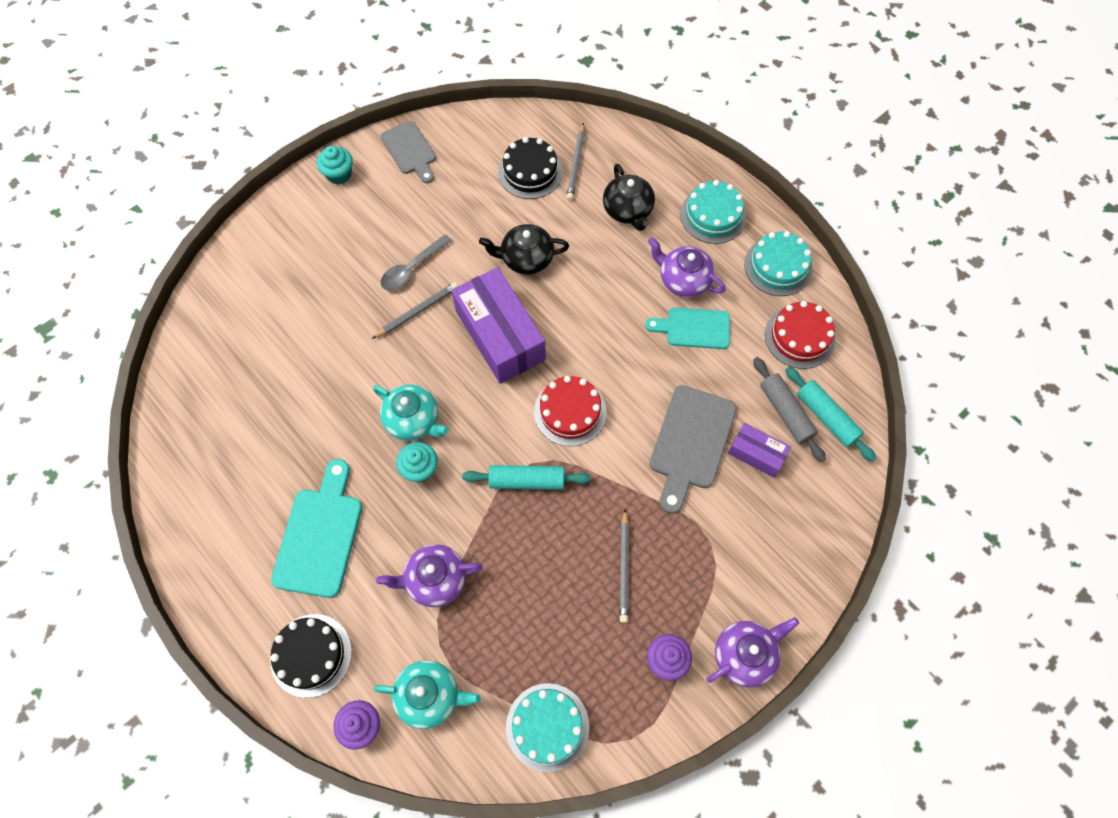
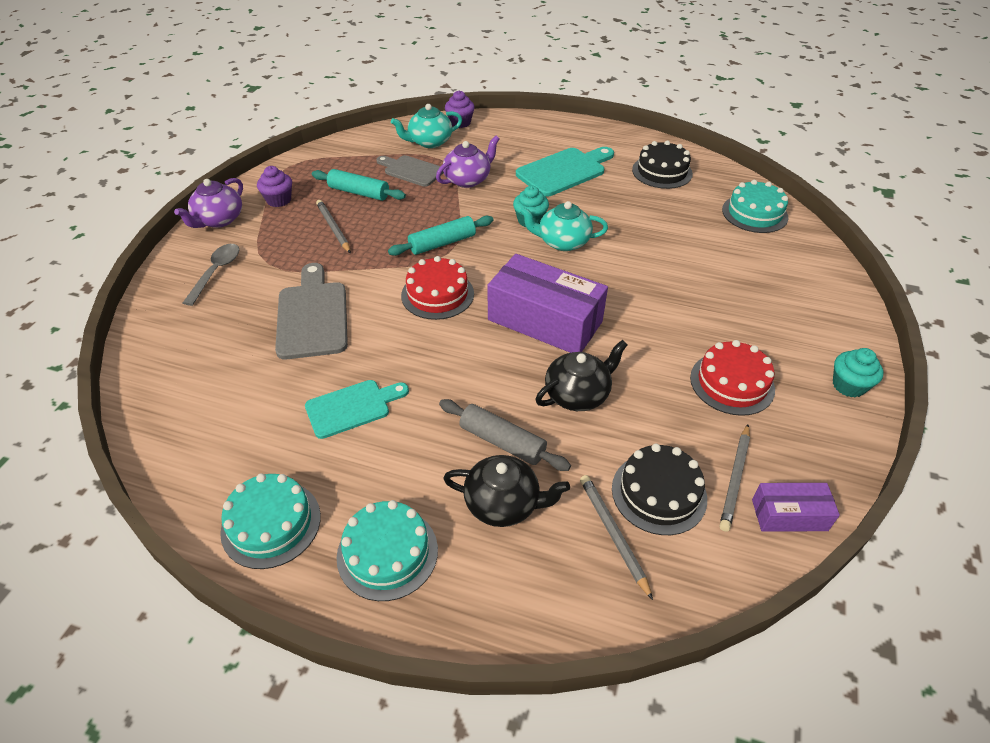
camera: 150 degrees right, 20 degrees down
black cake [270,614,352,698] -> black cake moved to [632,141,693,189]
turquoise cutting board [271,459,362,598] -> turquoise cutting board turned 105 degrees counterclockwise [516,147,614,197]
grey pencil [372,282,458,339] -> grey pencil moved to [720,424,750,532]
grey cutting board [380,121,436,183] -> grey cutting board moved to [376,155,443,187]
grey spoon [381,234,452,291] -> grey spoon moved to [183,244,239,306]
turquoise cake [506,683,589,772] -> turquoise cake moved to [722,180,789,233]
black teapot [603,164,655,231] -> black teapot turned 150 degrees clockwise [443,455,570,527]
purple teapot [648,237,726,297] -> none
purple box [728,423,791,477] -> purple box moved to [752,483,840,531]
grey rolling pin [753,357,826,462] -> grey rolling pin moved to [439,399,571,471]
red cake [765,301,835,369] -> red cake moved to [690,340,775,416]
turquoise rolling pin [785,367,876,462] -> turquoise rolling pin moved to [312,169,406,201]

